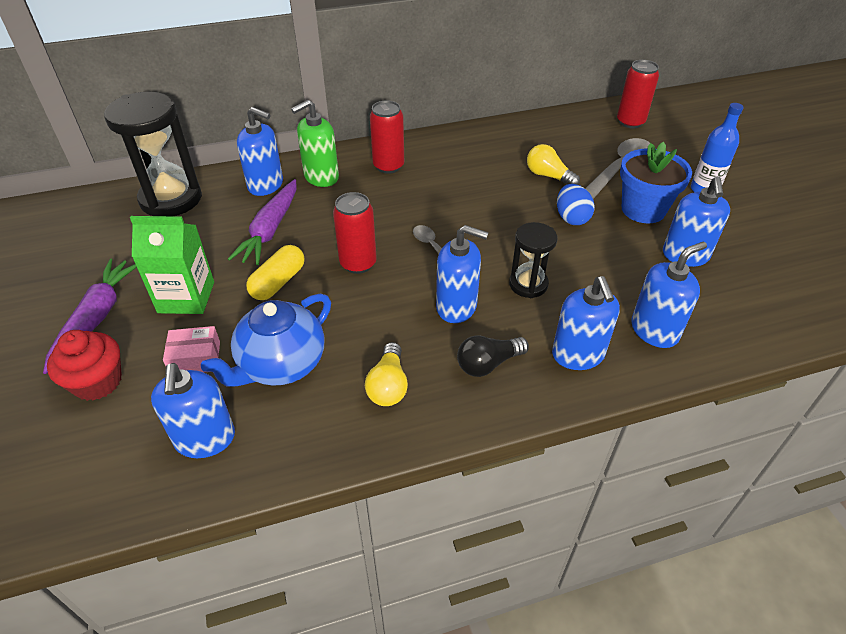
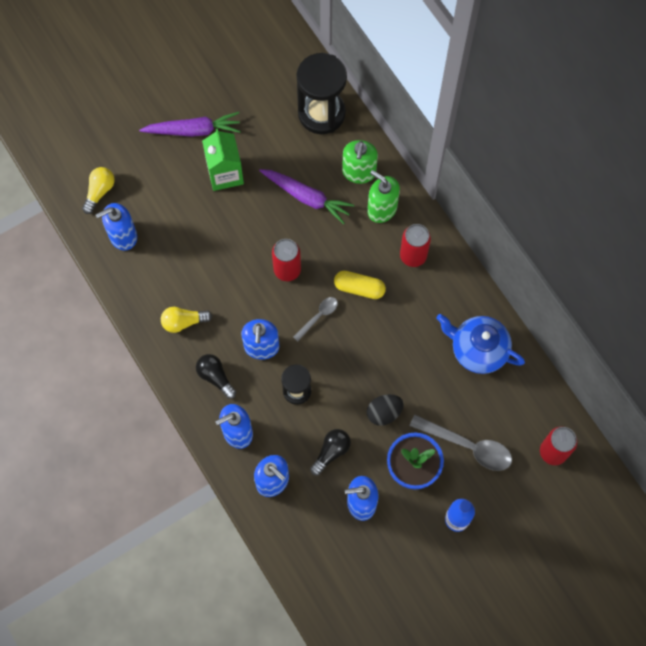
camera: 75 degrees right, 25 degrees up
red cupcake [47,330,122,401] -> none
pink box [163,326,220,373] -> none
blue teapot [201,294,331,387] -> blue teapot moved to [436,314,525,374]
purple carrot [228,179,296,265] -> purple carrot turned 150 degrees counterclockwise [259,169,355,224]
blue soap dispenser [237,107,283,196] -> green soap dispenser [342,140,378,184]
yellow capsule [246,245,305,300] -> yellow capsule moved to [334,271,386,299]
yellow light bulb [527,144,580,185] -> yellow light bulb moved to [82,167,115,214]
blue egg [557,184,595,225] -> black egg [367,394,404,426]
none -> black light bulb [310,429,351,475]

